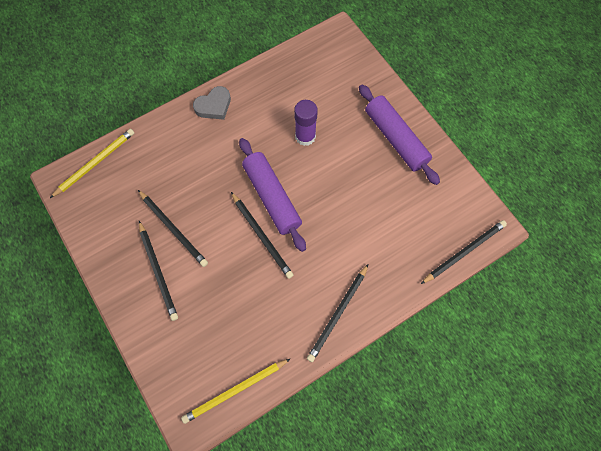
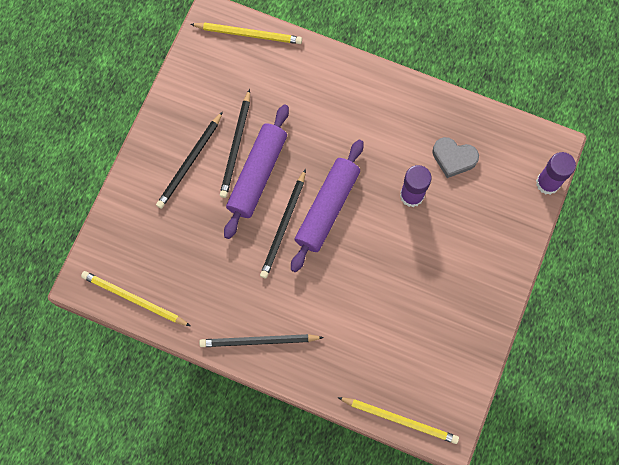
camera: 55 degrees right, 5 degrees up
grey heart [193,86,231,120] -> grey heart moved to [432,137,479,178]
purple rolling pin [359,85,440,185] -> purple rolling pin moved to [224,104,289,239]
black pencil [421,220,507,284] -> yellow pencil [338,397,459,444]
none -> purple glue stick [536,152,576,195]

